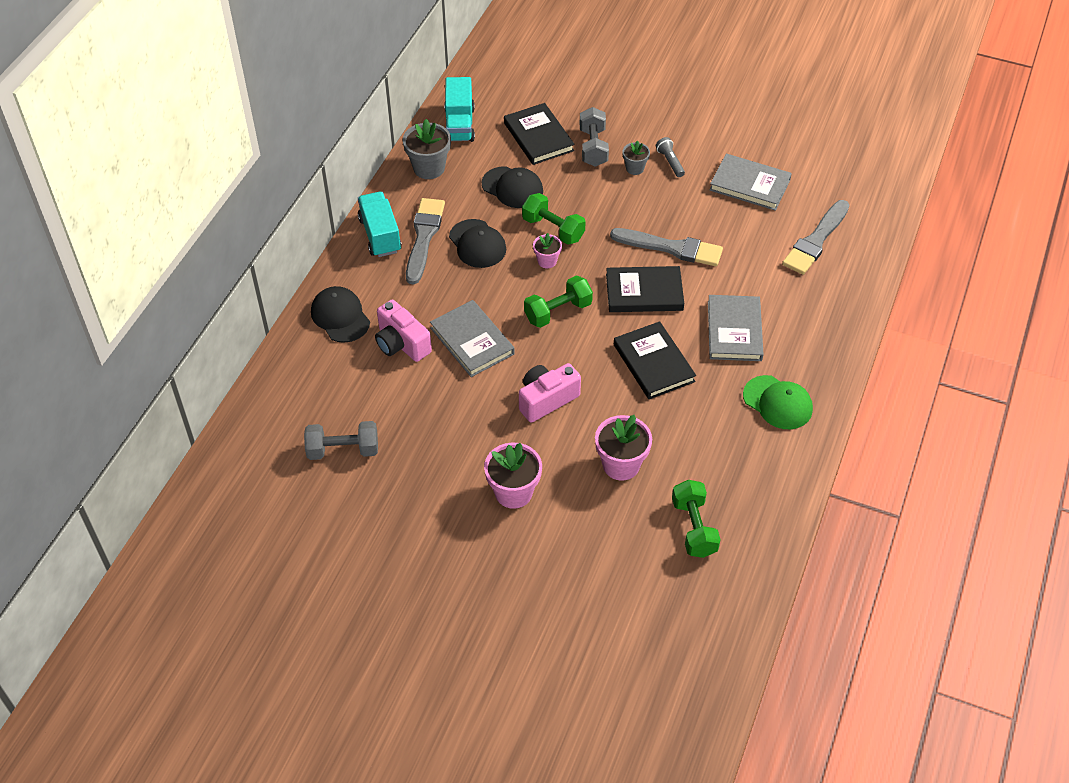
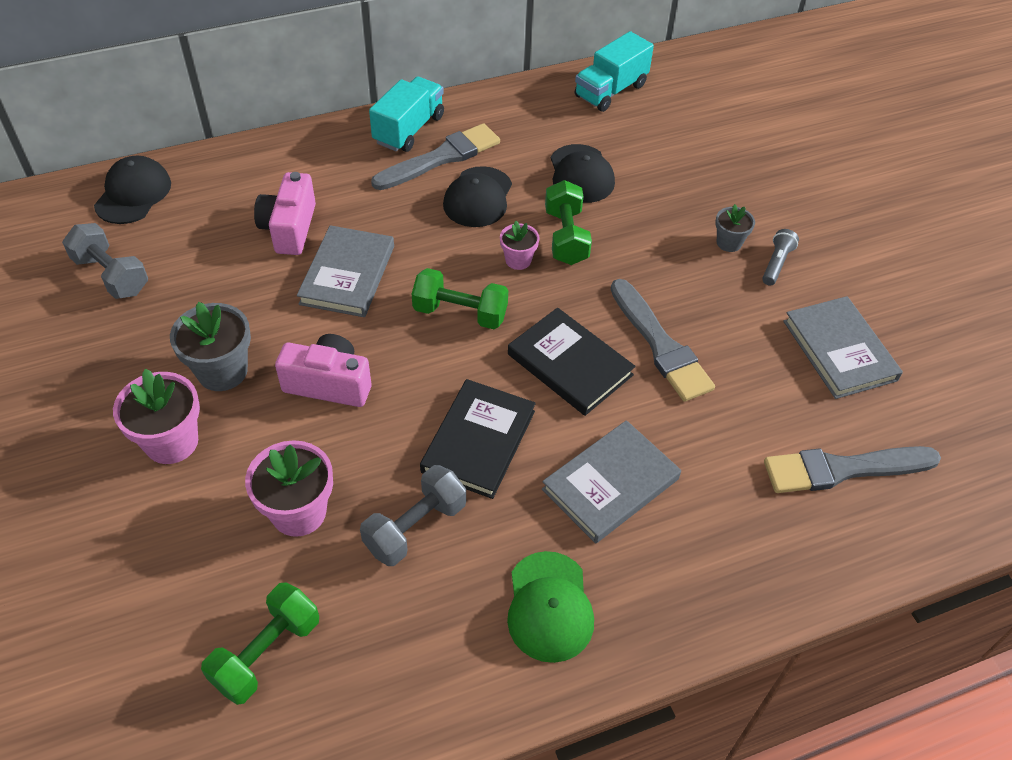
camera: 45 degrees right, 0 degrees up
black cap [311,286,370,343] -> black cap moved to [94,156,171,224]
grey flower pot [403,119,451,179] -> grey flower pot moved to [170,302,251,391]
black book [504,103,575,165] -> none
grey dumbbell [580,107,609,167] -> grey dumbbell moved to [360,465,466,566]

